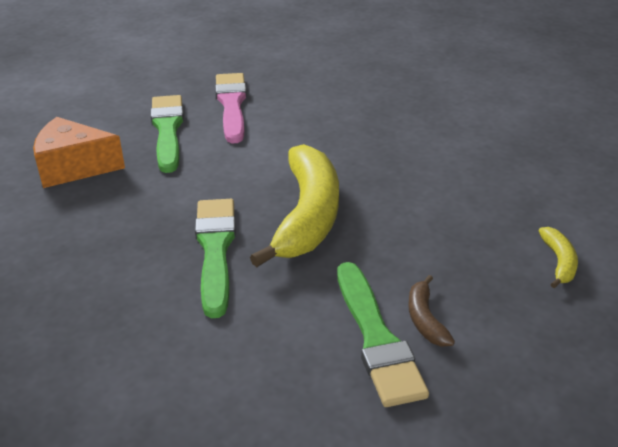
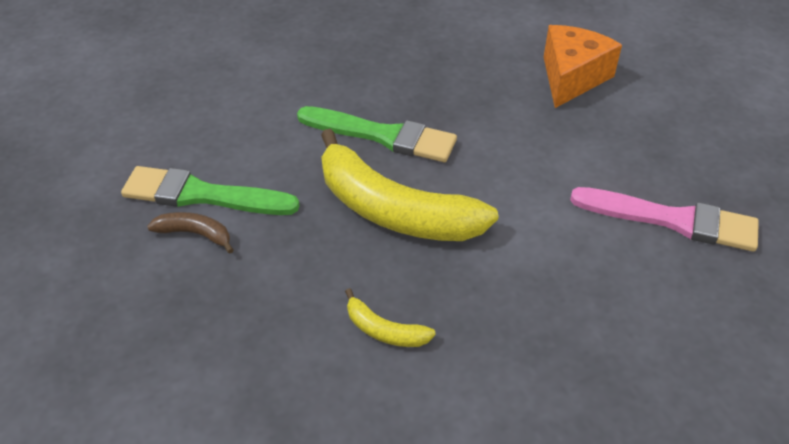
camera: 115 degrees right, 10 degrees up
green brush [151,95,184,173] -> none
yellow banana [538,227,578,288] -> yellow banana moved to [345,288,436,347]

